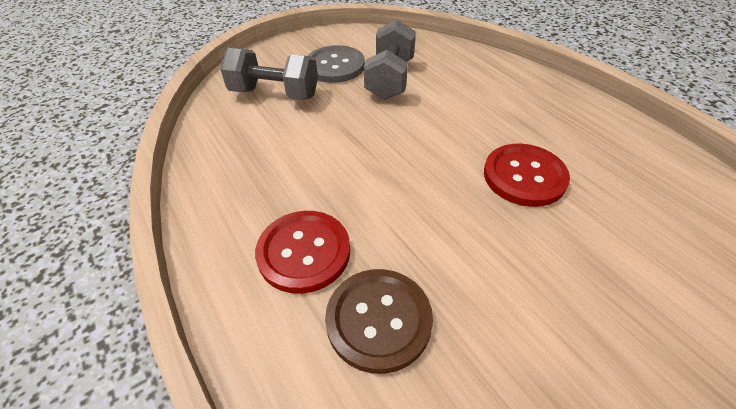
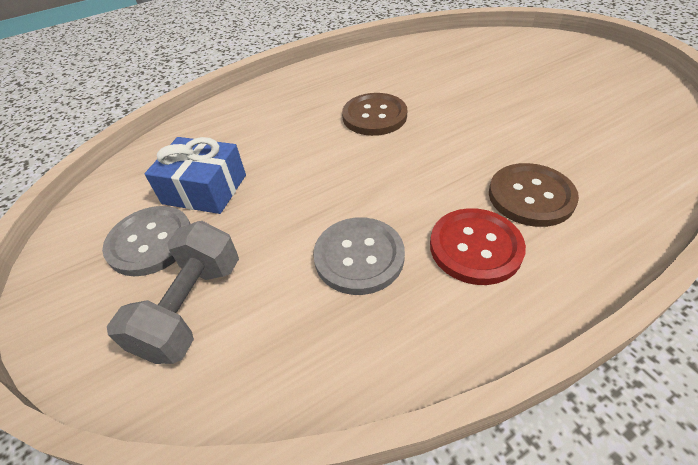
camera: 85 degrees left, 0 degrees up
grey dumbbell [364,19,416,100] -> blue gift [144,137,246,214]
red button [484,144,570,207] -> brown button [342,93,407,136]
none -> grey button [313,217,405,295]

